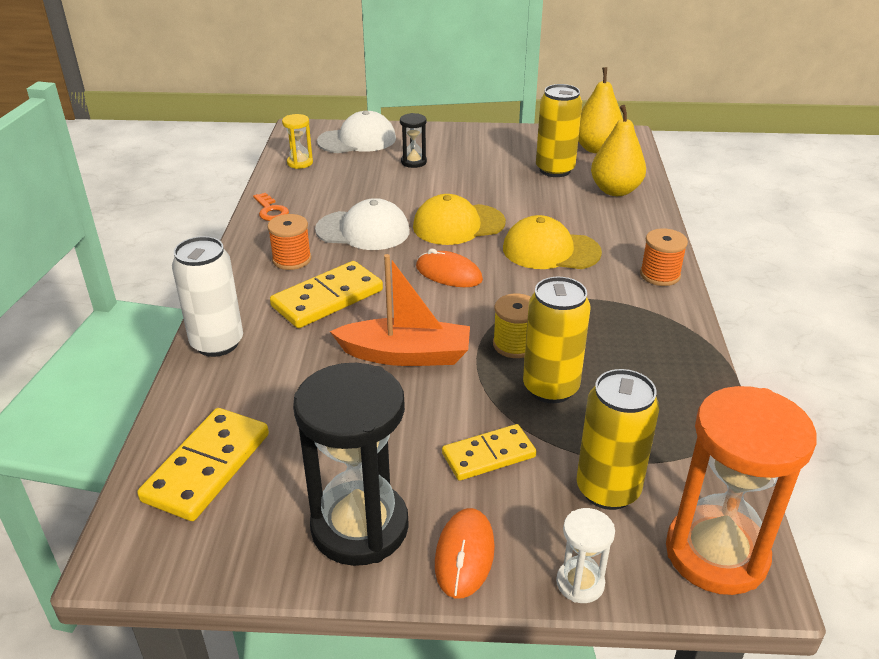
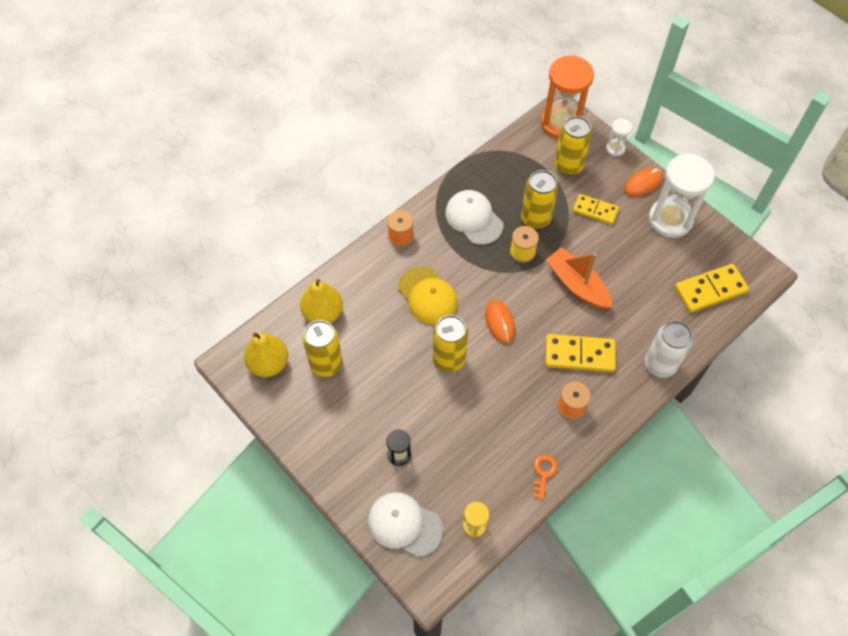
camera: 135 degrees left, 25 degrees up
black hourglass [293,363,409,566] -> white hourglass [649,154,715,238]
white cap [315,198,410,250] -> white cap moved to [445,190,504,245]
yellow cap [413,194,506,245] -> yellow can [433,315,468,372]

